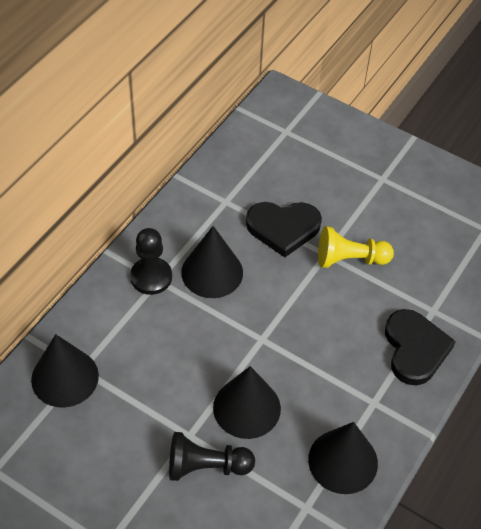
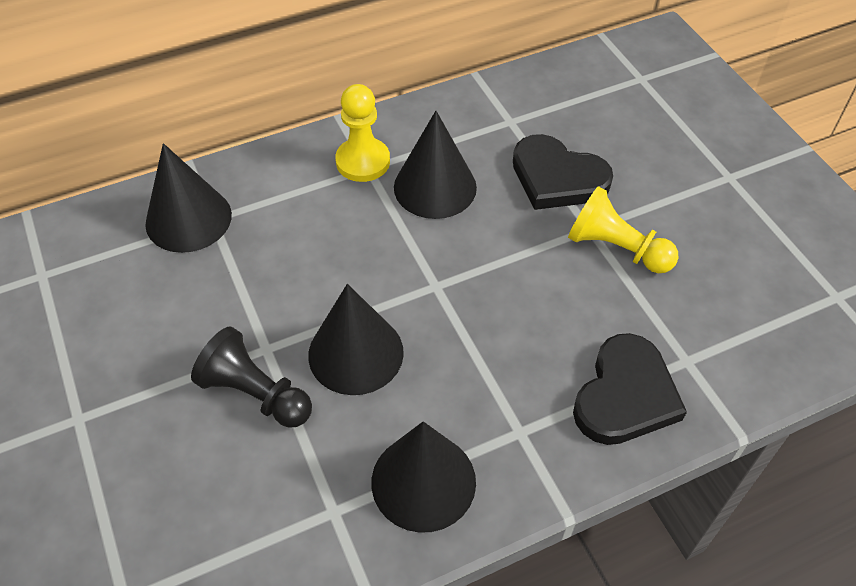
camera: 35 degrees right, 0 degrees up
black pawn [130,228,172,295] -> yellow pawn [335,84,390,182]

